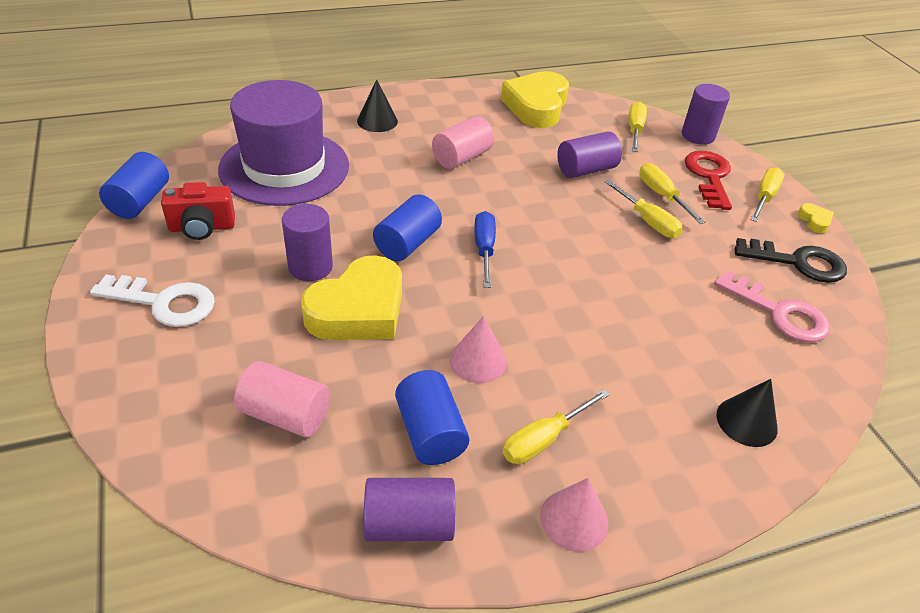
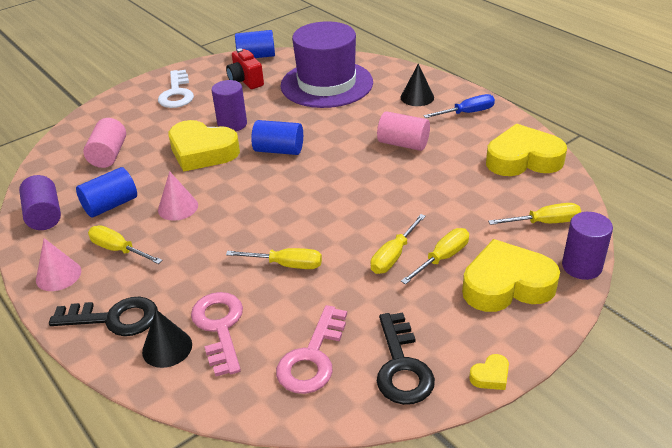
camera: 75 degrees right, 5 degrees down
blue screwdriver [474,211,496,288] -> blue screwdriver moved to [424,94,495,118]
purple cylinder [557,131,622,178] -> none
red key [685,151,732,210] -> yellow heart [462,239,560,312]
yellow screwdriver [750,167,785,222] -> yellow screwdriver moved to [226,248,322,269]
none -> black key [49,297,158,336]
none -> pink key [191,292,243,377]

